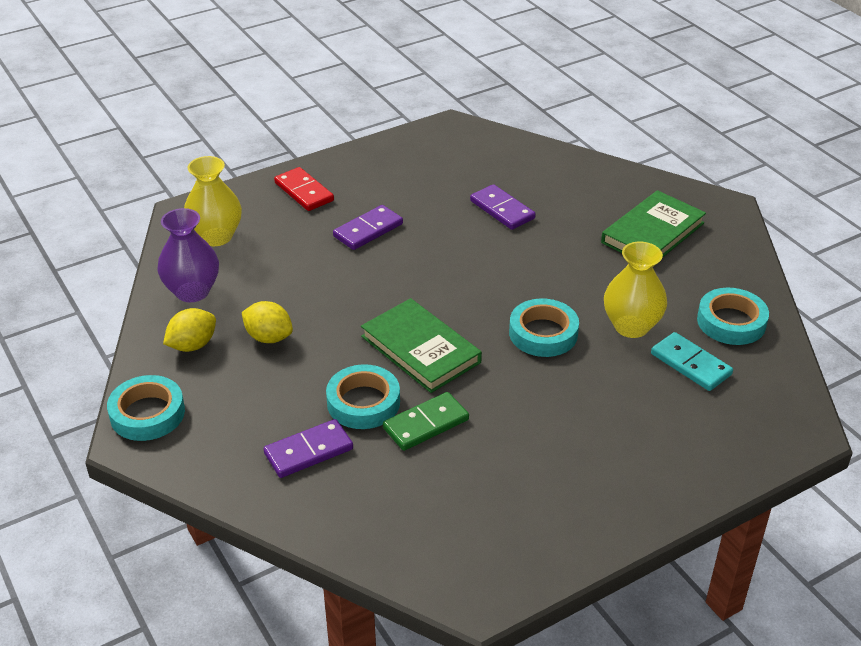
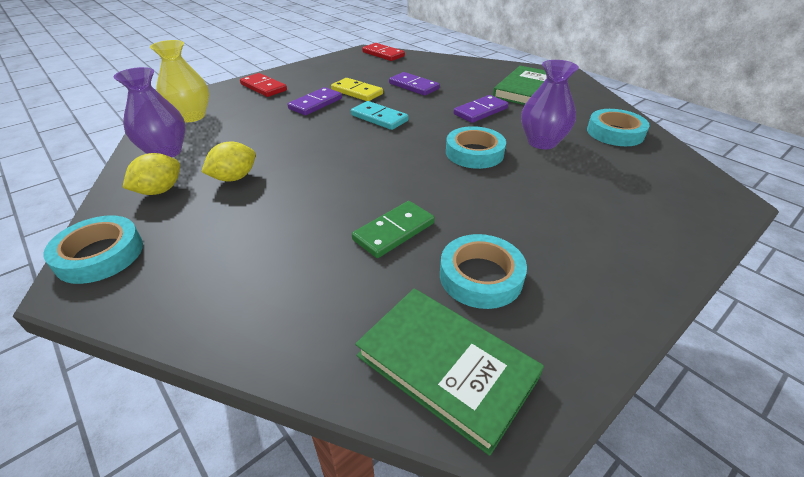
camera: 10 degrees left, 0 degrees up
yellow lemon [242,301,293,343] -> yellow lemon turned 60 degrees counterclockwise [201,141,256,181]
purple domino [264,419,353,478] -> purple domino moved to [453,95,508,123]
turquoise tape [326,364,400,429] -> turquoise tape moved to [440,234,527,309]
green book [361,298,482,393] -> green book moved to [355,288,544,456]
yellow vase [604,242,667,338] -> purple vase [521,60,579,149]
turquoise domino [651,332,733,391] -> turquoise domino moved to [351,101,409,130]
none -> yellow domino [331,78,383,101]
none -> red domino [362,43,405,61]

